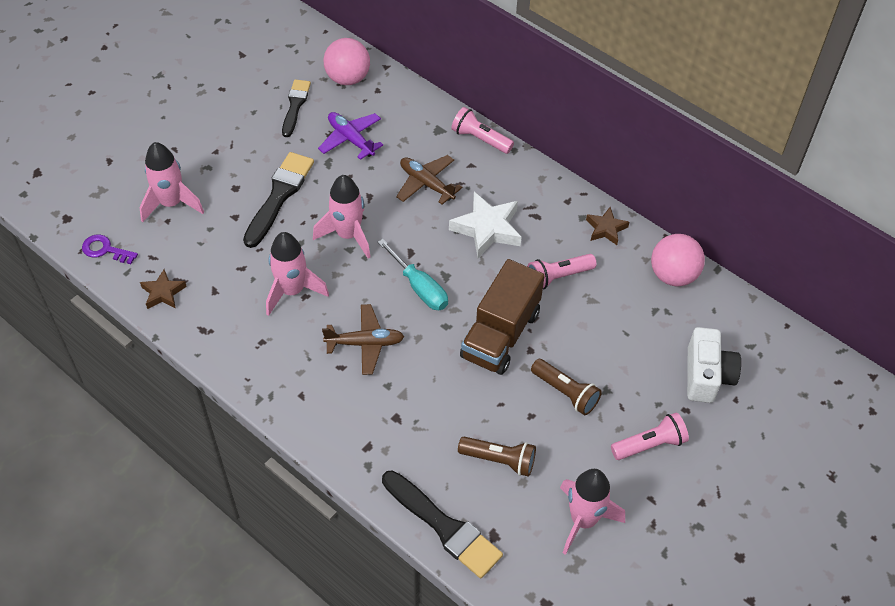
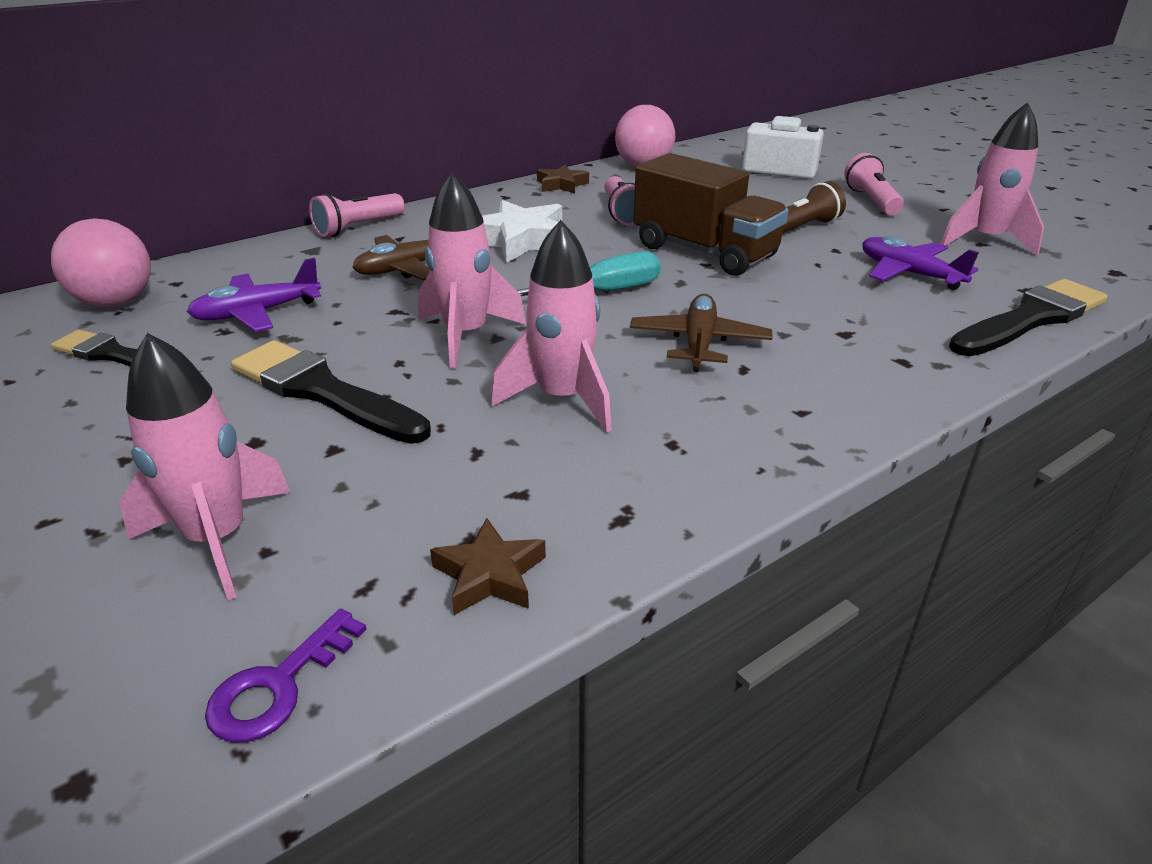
camera: 75 degrees left, 20 degrees down
brown flashlight [458,437,536,477] -> purple plane [862,236,979,290]

